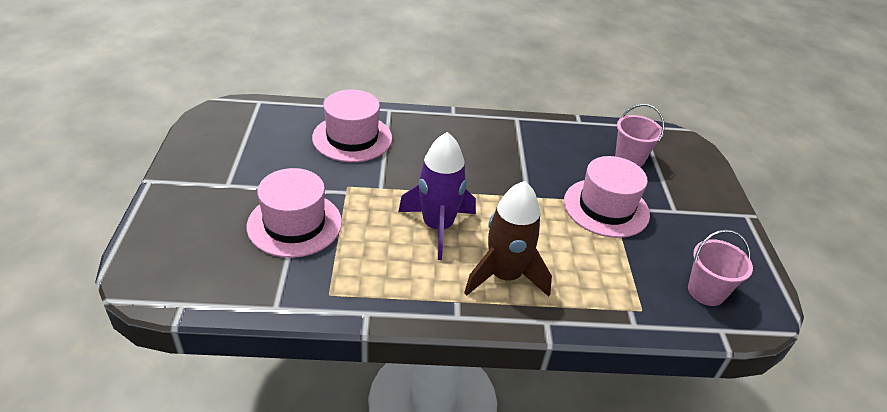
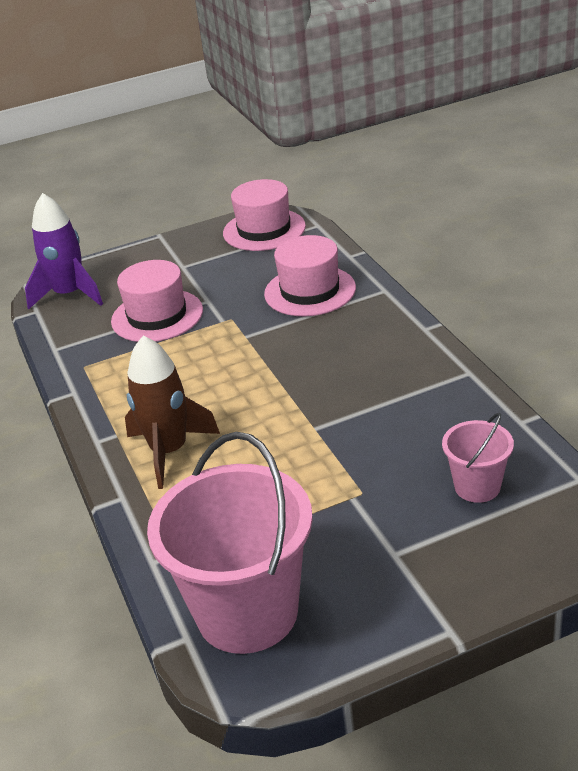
camera: 75 degrees right, 5 degrees down
purple rocket [398,132,476,260] -> purple rocket moved to [25,193,103,310]
pink hat [564,156,650,238] -> pink hat moved to [223,179,306,251]
pink bucket [688,230,753,306] -> pink bucket [147,432,313,654], size x2.04

